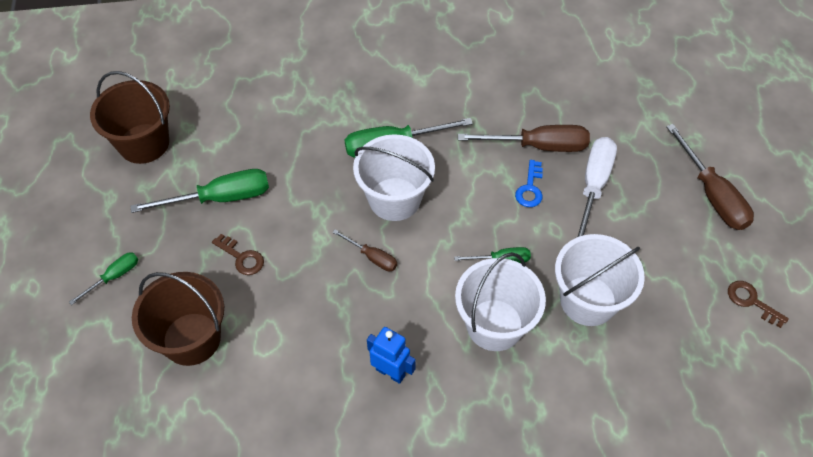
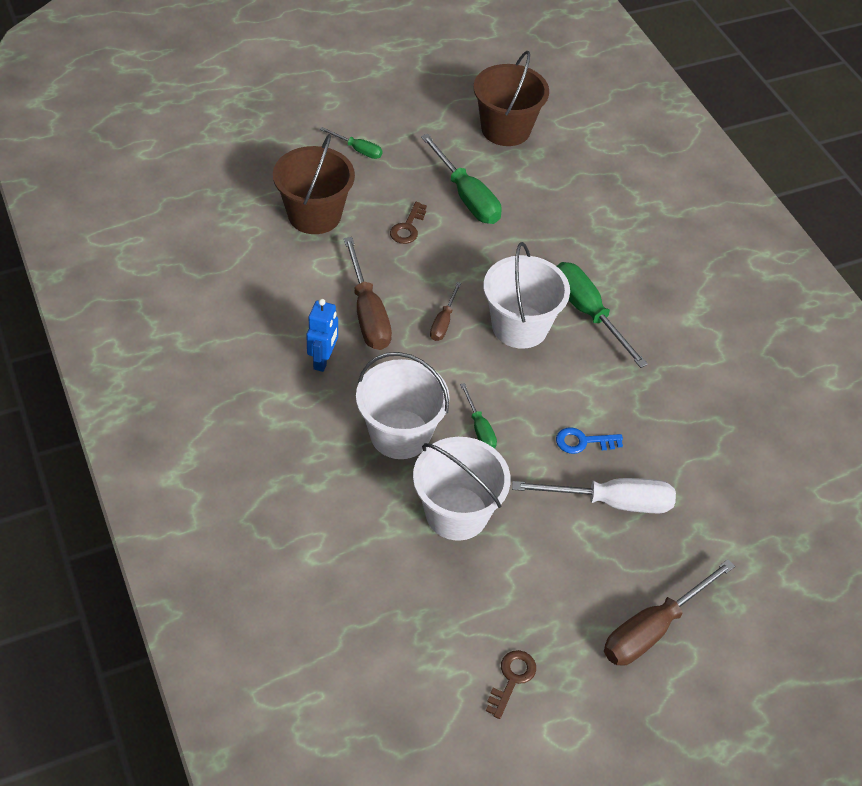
camera: 70 degrees right, 5 degrees down
brown screwdriver [458,125,590,152] -> brown screwdriver moved to [344,237,392,350]

